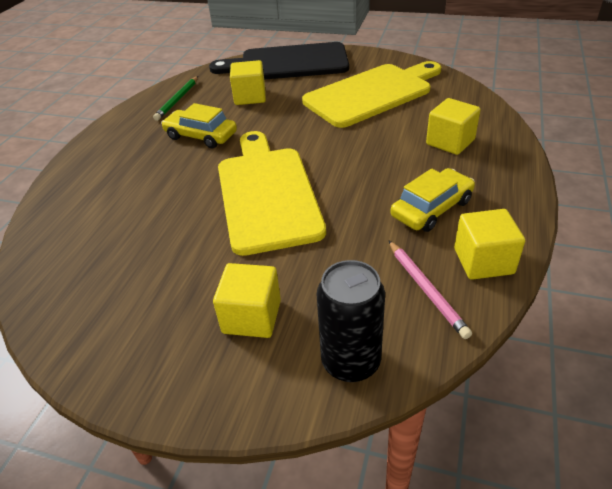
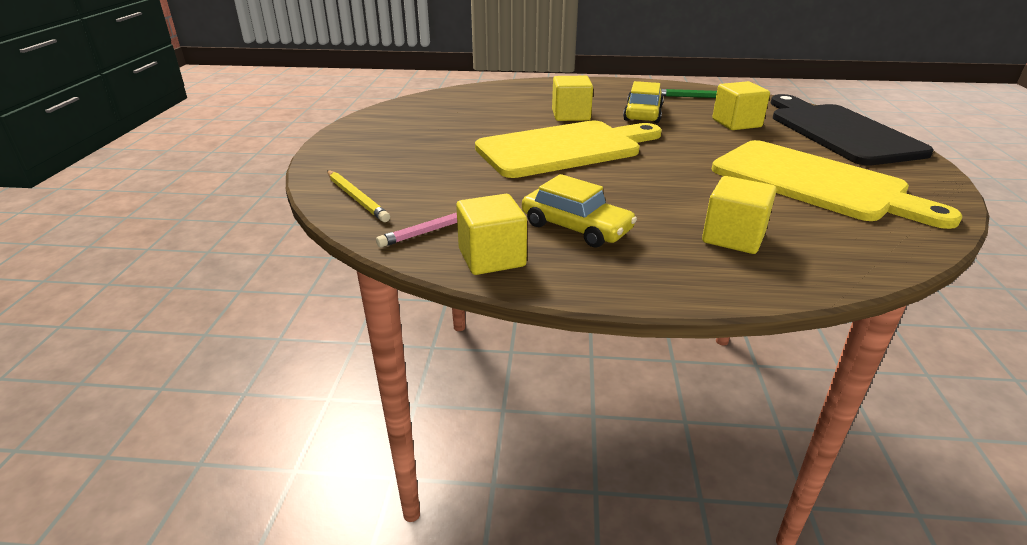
camera: 75 degrees right, 10 degrees down
yellow cube [213,263,281,338] -> yellow cube moved to [552,76,593,121]
black can [317,260,385,382] -> yellow pencil [327,170,390,222]

